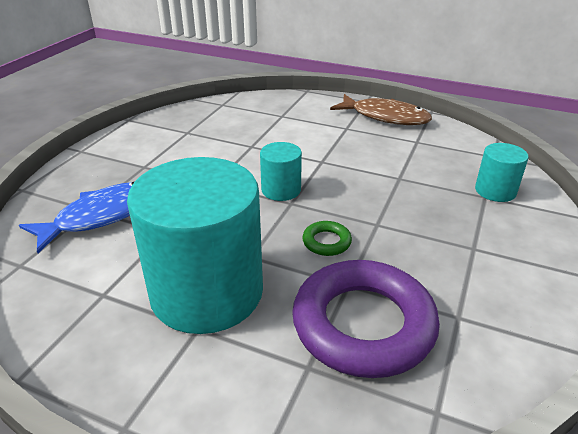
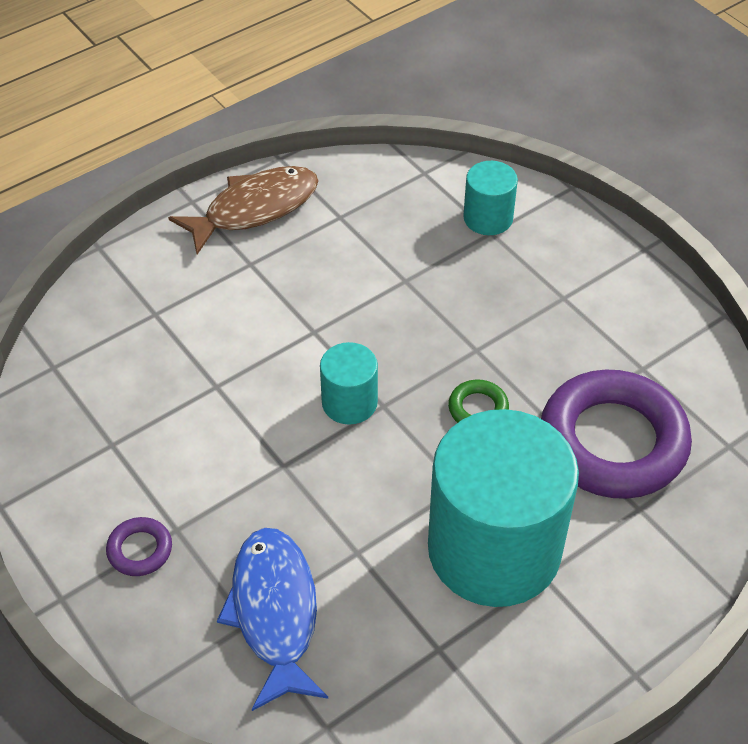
camera: 60 degrees left, 15 degrees up
none -> purple ring [106,517,172,576]

